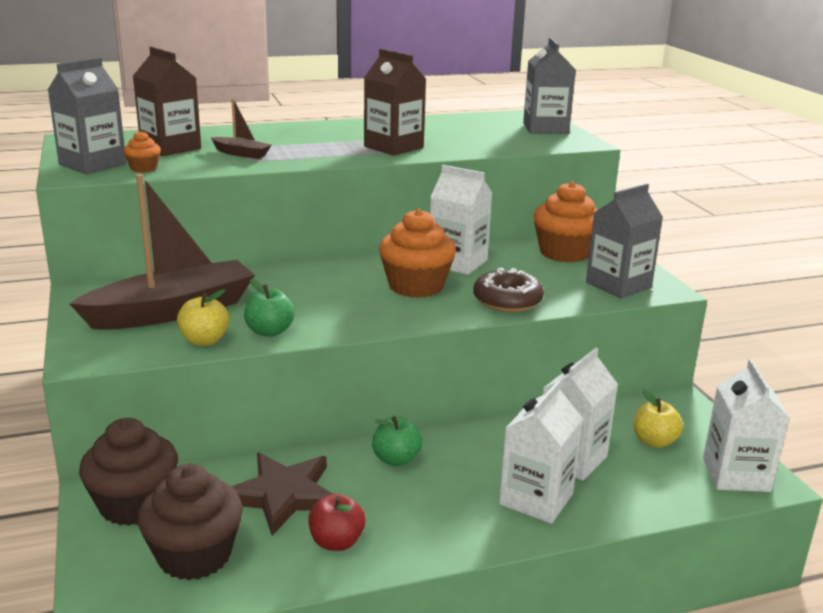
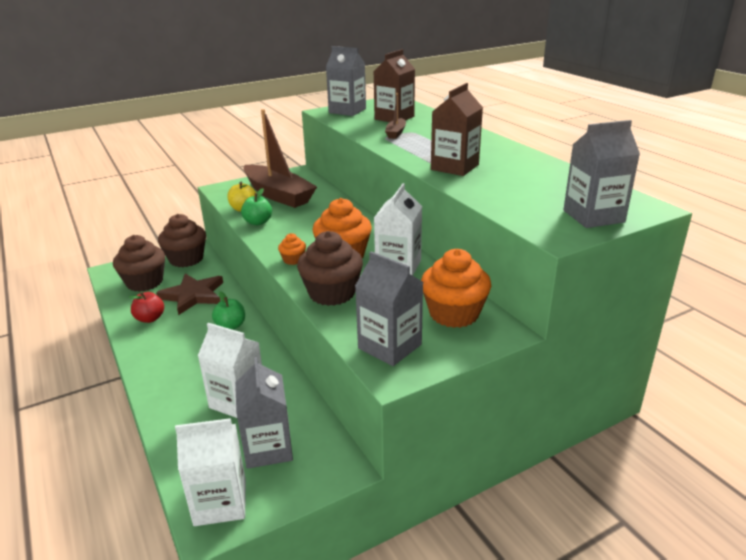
camera: 80 degrees right, 5 degrees up
orange cupcake [124,131,161,173] -> orange cupcake moved to [278,233,306,265]
brown donut [473,268,544,312] -> brown cupcake [297,231,363,306]
white carton [499,380,583,524] -> none
yellow apple [634,389,683,448] -> grey carton [235,357,293,469]

